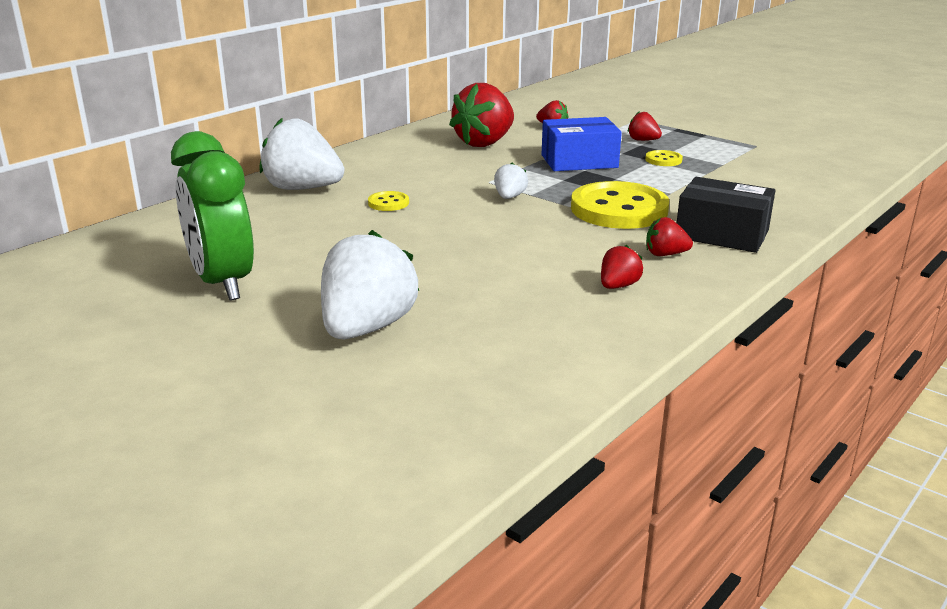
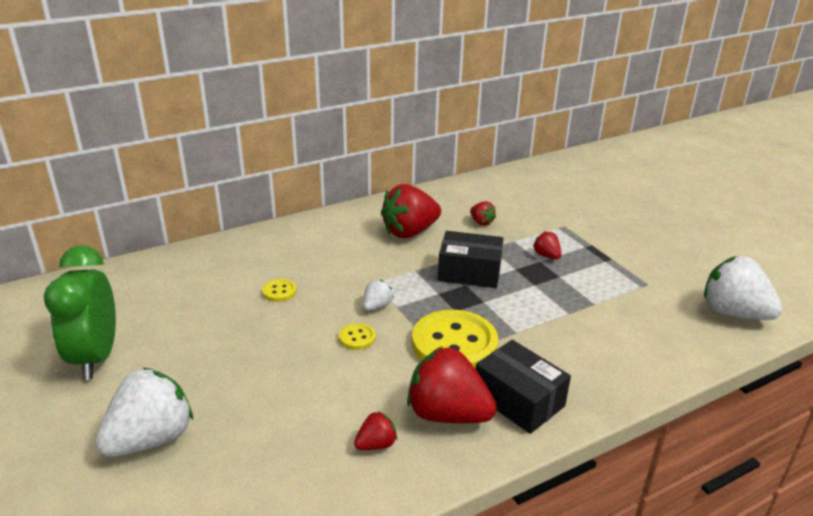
camera: 20 degrees right, 5 degrees up
white strawberry [259,118,345,190] -> white strawberry moved to [704,256,783,320]
blue box [542,117,622,171] -> black box [438,231,503,288]
yellow button [645,150,683,166] -> yellow button moved to [339,323,376,350]
red strawberry [646,217,693,256] -> red strawberry [407,346,497,423], size x2.12

